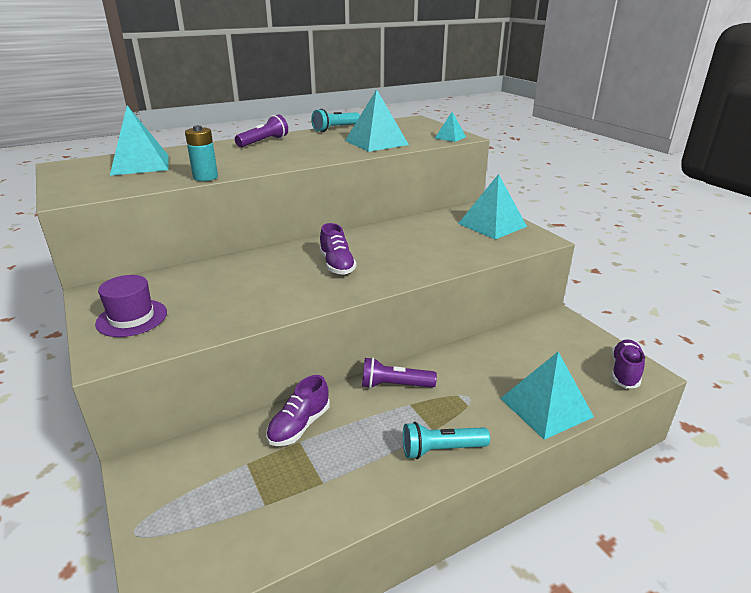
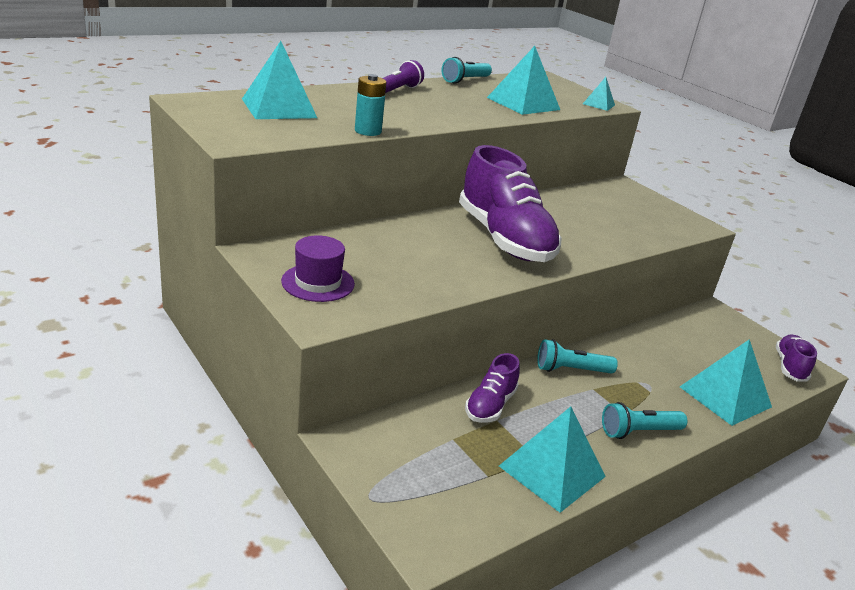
camera: 10 degrees left, 0 degrees up
purple shoe [319,223,356,275] -> purple shoe [459,145,561,262], size x2.04
purple flashlight [362,357,437,389] -> turquoise flashlight [537,339,618,374]
turquoise pyramid [458,174,527,239] -> turquoise pyramid moved to [499,406,606,513]

